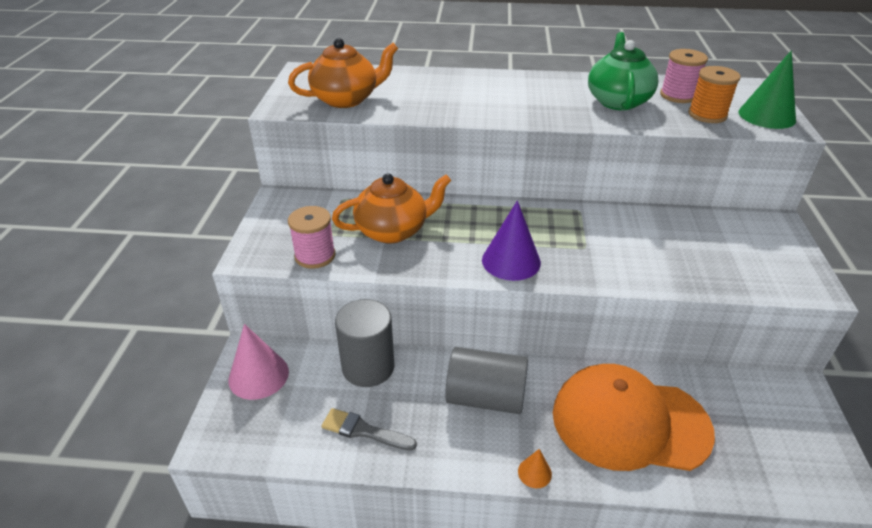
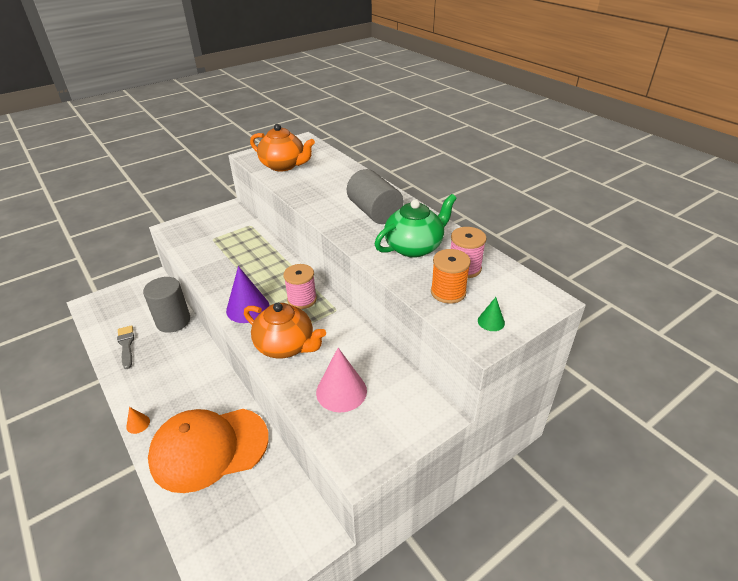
camera: 50 degrees right, 0 degrees up
pink cone [229,324,289,400] -> pink cone moved to [316,348,367,413]
pink spool [288,206,336,269] -> pink spool moved to [283,264,317,309]
orange teapot [332,173,451,243] -> orange teapot moved to [244,303,326,359]
grey cylinder [445,347,528,414] -> grey cylinder moved to [347,169,403,224]
orange cap [553,364,715,471] -> orange cap turned 75 degrees counterclockwise [148,409,269,493]
green cone [739,50,796,129] -> green cone [478,297,505,331], size x0.49

